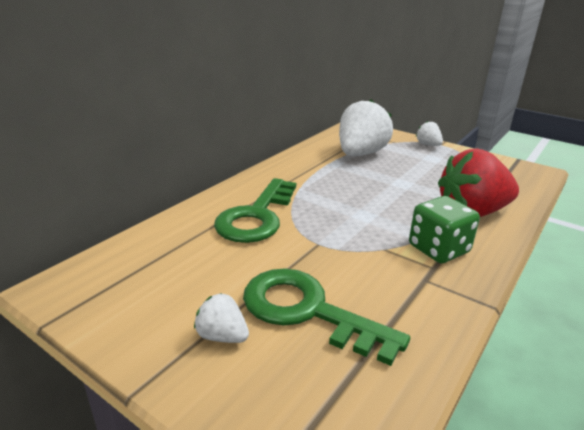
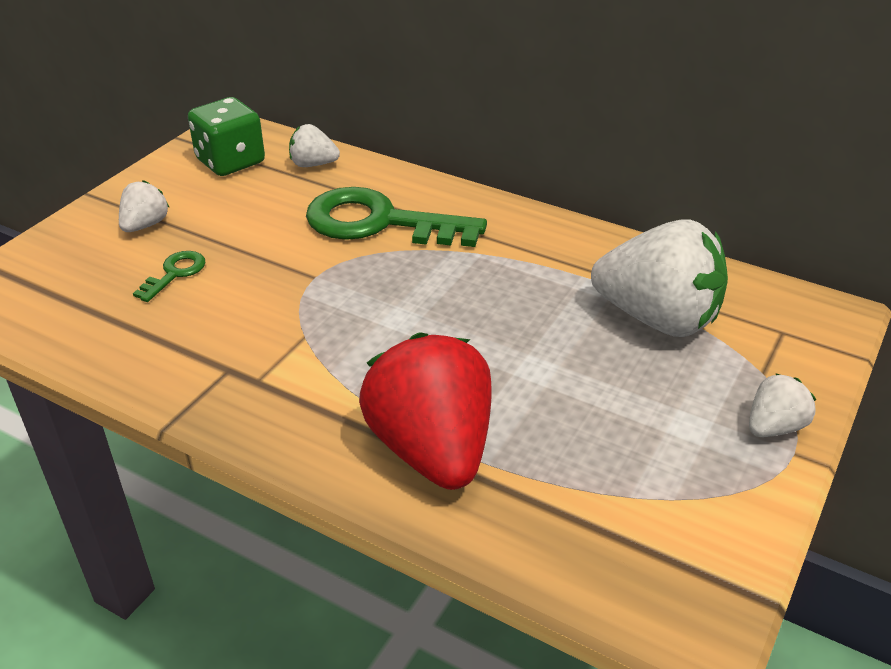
camera: 85 degrees right, 10 degrees up
green key [243,268,410,366] -> green key [133,251,206,302], size x0.44
green dice [409,196,480,263] -> green dice moved to [188,97,265,176]
none -> white strawberry [289,124,340,167]

